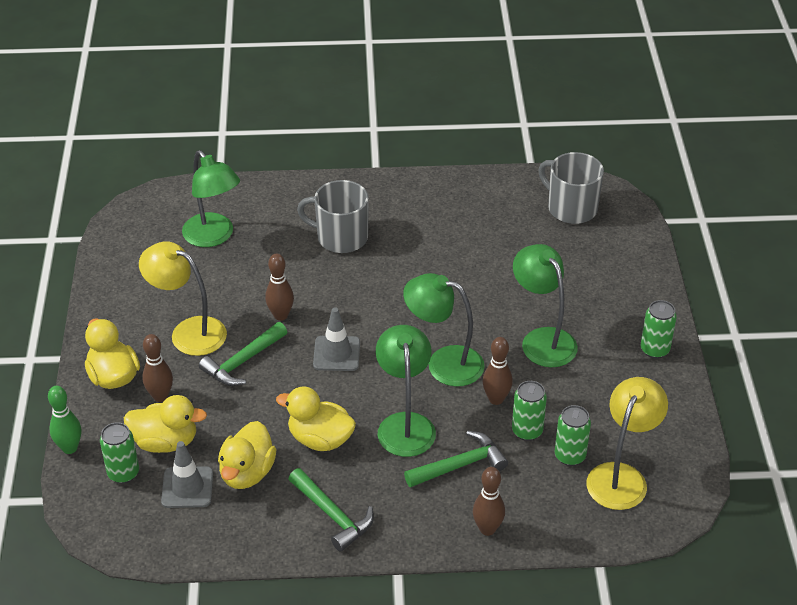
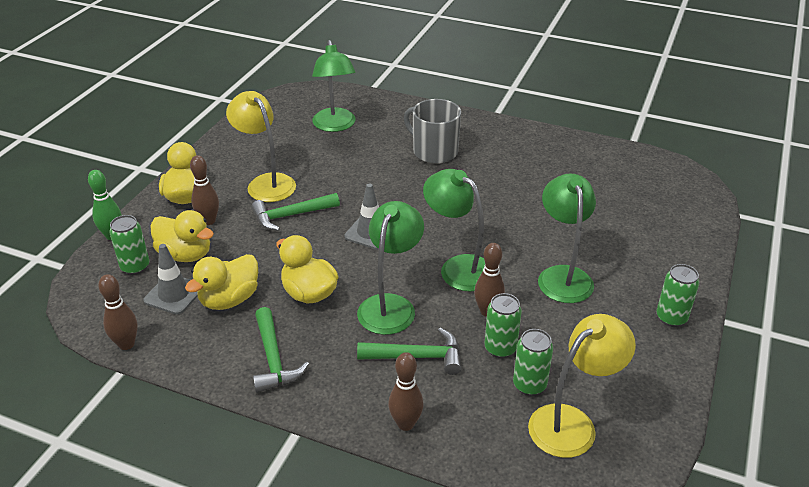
camera: 25 degrees right, 5 degrees down
brown bowling pin [265,254,294,321] -> brown bowling pin moved to [98,274,138,350]
grey mug [538,152,604,224] -> none

